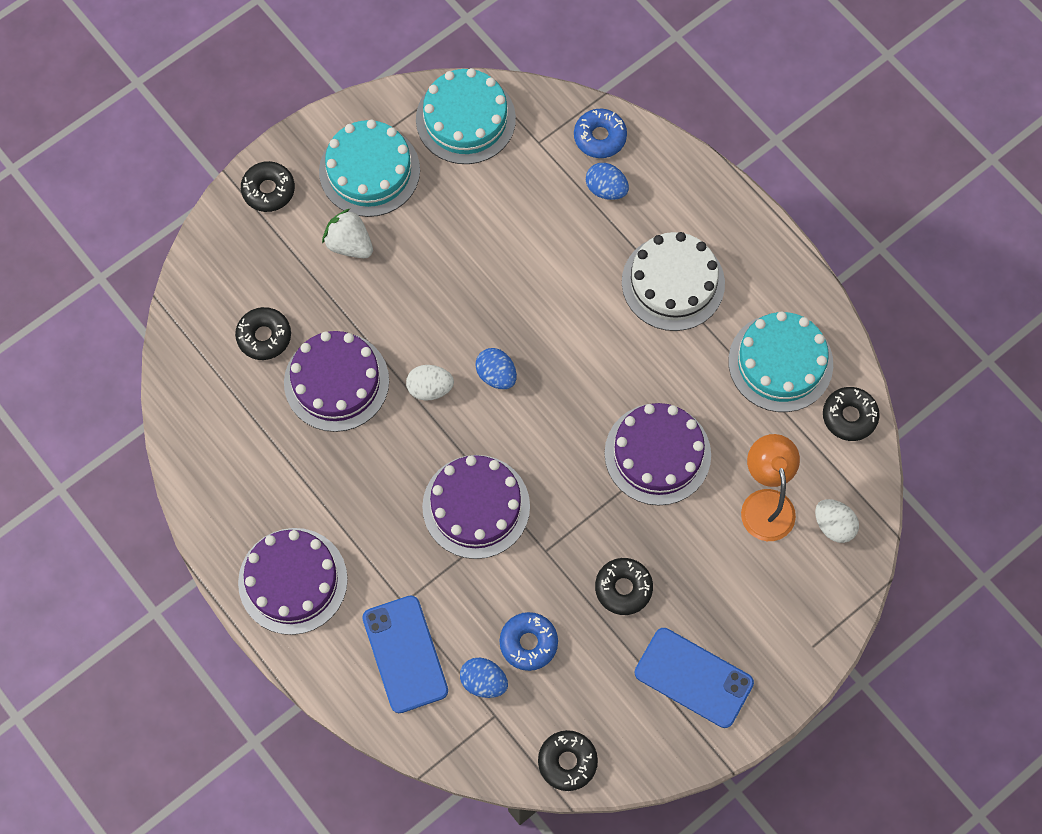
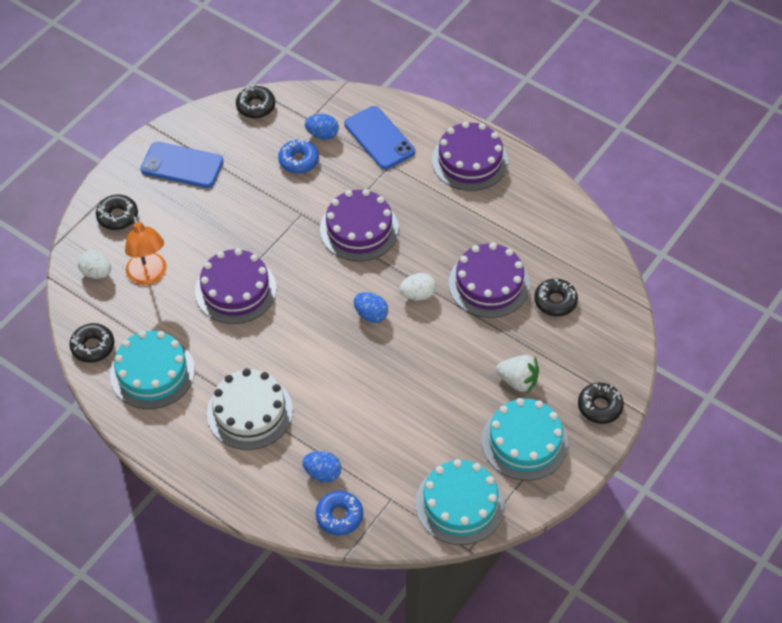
camera: 165 degrees right, 15 degrees down
black donut [595,558,653,615] -> black donut moved to [96,195,138,230]

